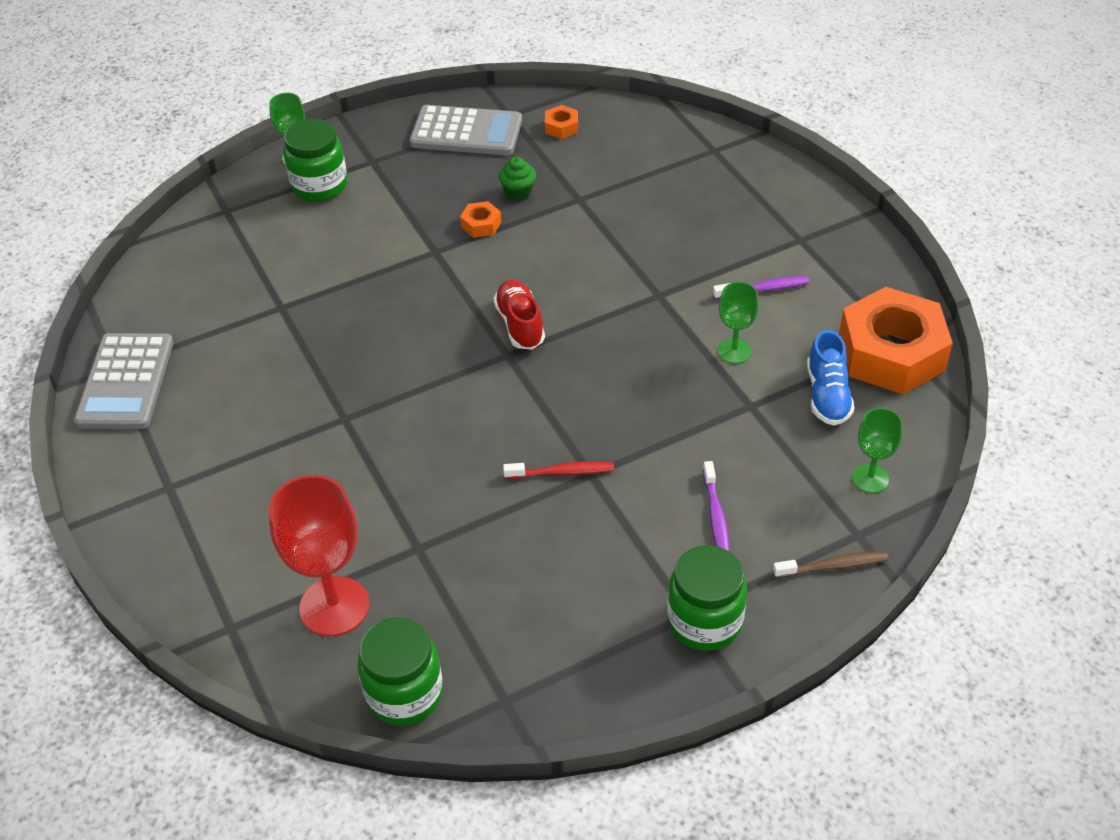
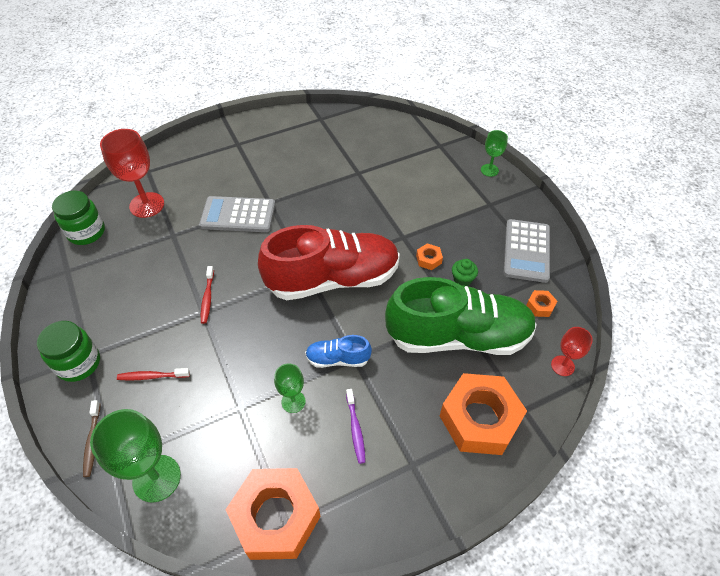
camera: 90 degrees right, 5 degrees up
grey calculator [74,333,173,429] -> grey calculator moved to [199,196,275,232]
green jar [283,119,347,202] -> none
red shoe [493,279,545,350] -> red shoe [258,225,400,300], size x2.30
purple toothbrush [703,461,730,552] -> red toothbrush [117,368,190,381]
blue shoe [807,330,854,426] -> blue shoe moved to [305,335,372,368]
green goblet [852,408,903,493] -> green goblet [90,409,181,503], size x1.81
none -> green shoe [385,277,537,355]
none -> orange nut [440,373,527,455]
none -> red goblet [551,327,593,376]

